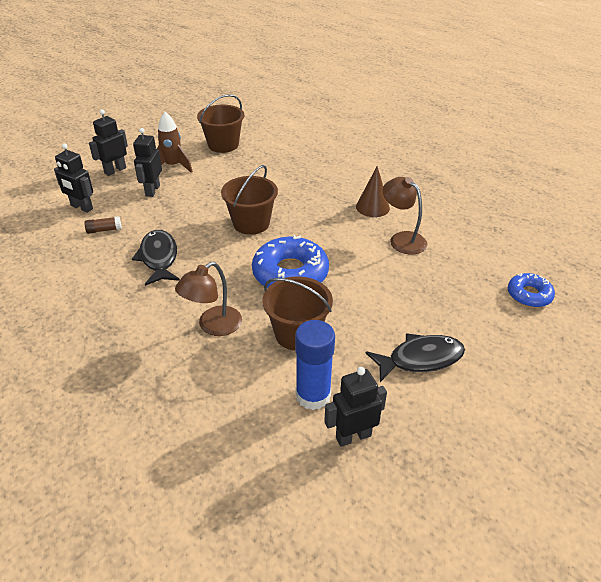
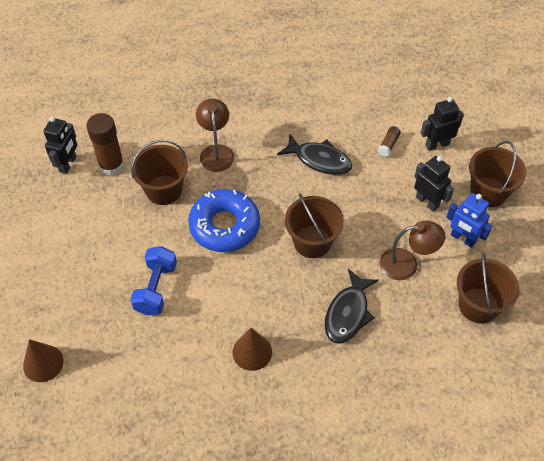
camera: 130 degrees right, 15 degrees up
black robot [89,109,128,176] -> brown bucket [469,141,526,207]
brown rocket [157,112,193,173] -> blue robot [446,193,492,248]
blue glue stick [295,320,335,410] -> brown glue stick [86,113,124,176]
black fish [366,333,465,382] -> black fish moved to [325,269,379,344]
brown lamp [383,177,427,254] -> brown lamp moved to [380,221,445,280]
blue donut [508,273,555,307] -> brown cone [23,339,64,382]
none -> blue dumbbell [130,246,177,315]

